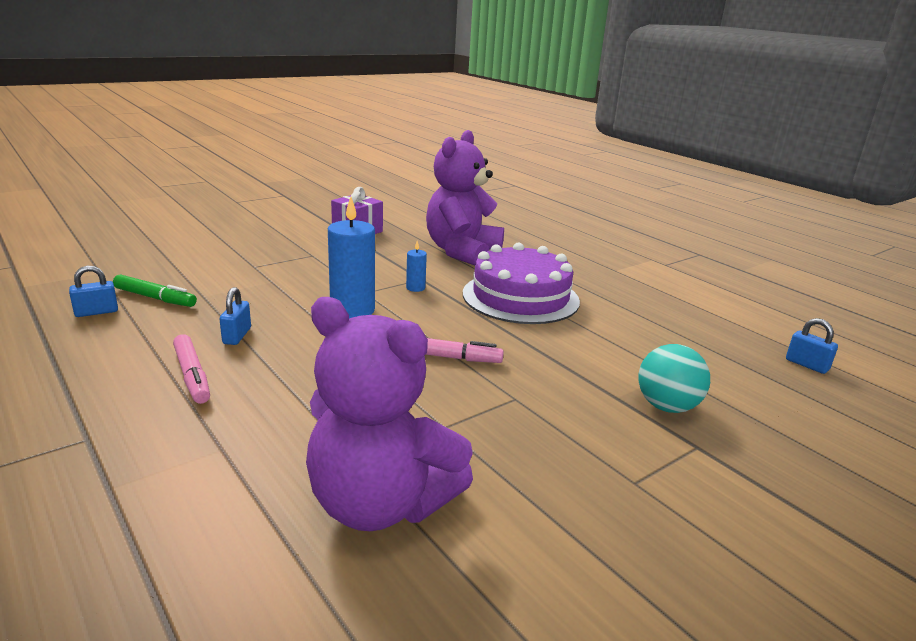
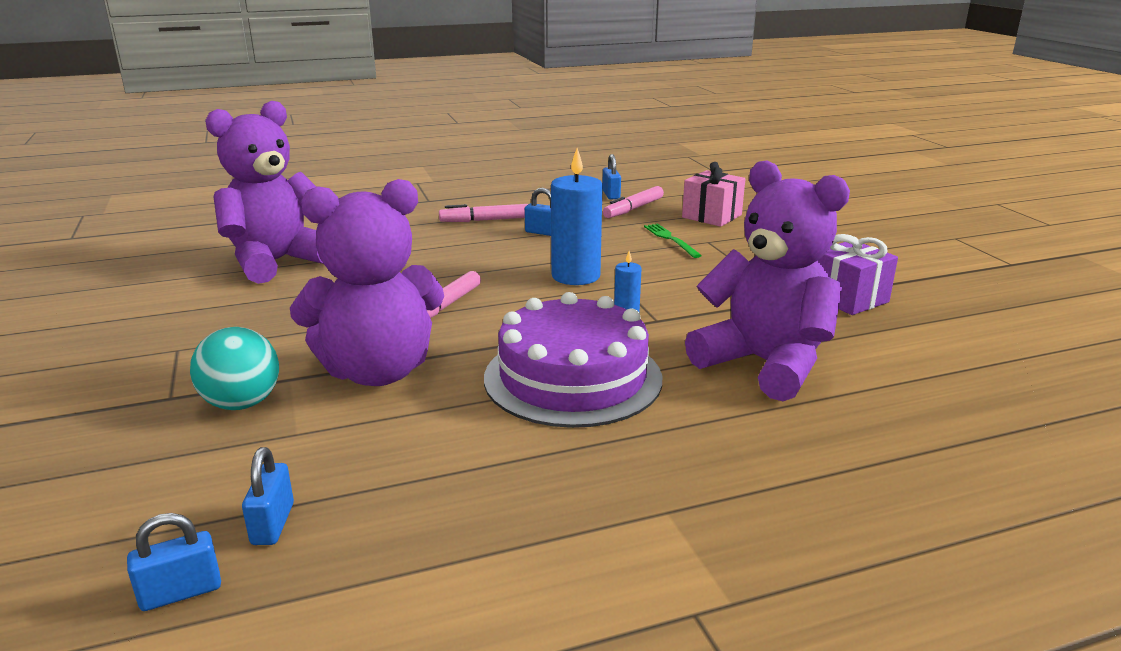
camera: 110 degrees right, 0 degrees up
green marker [113,274,197,307] -> pink marker [603,186,664,218]
none -> blue padlock [242,447,294,545]
none -> purple teddy bear [290,179,444,386]
none -> green fork [644,224,702,258]
none -> pink gift [682,162,745,227]

